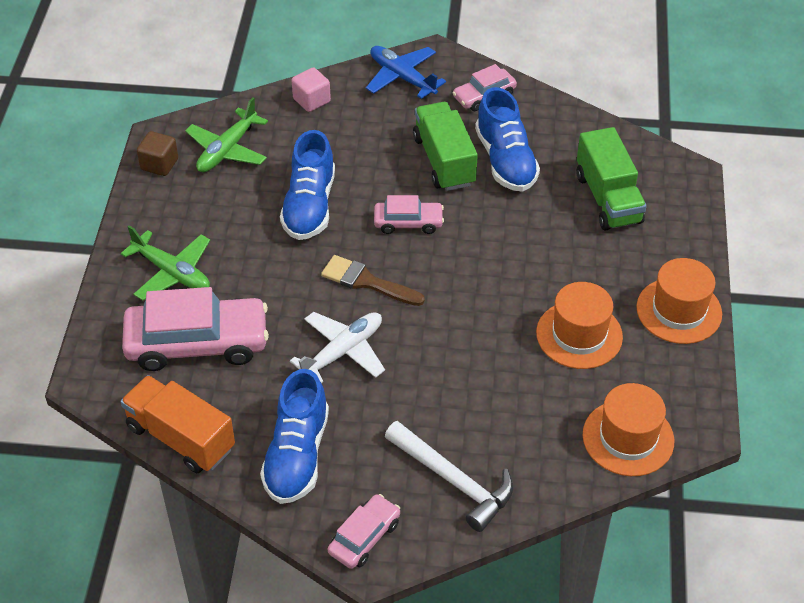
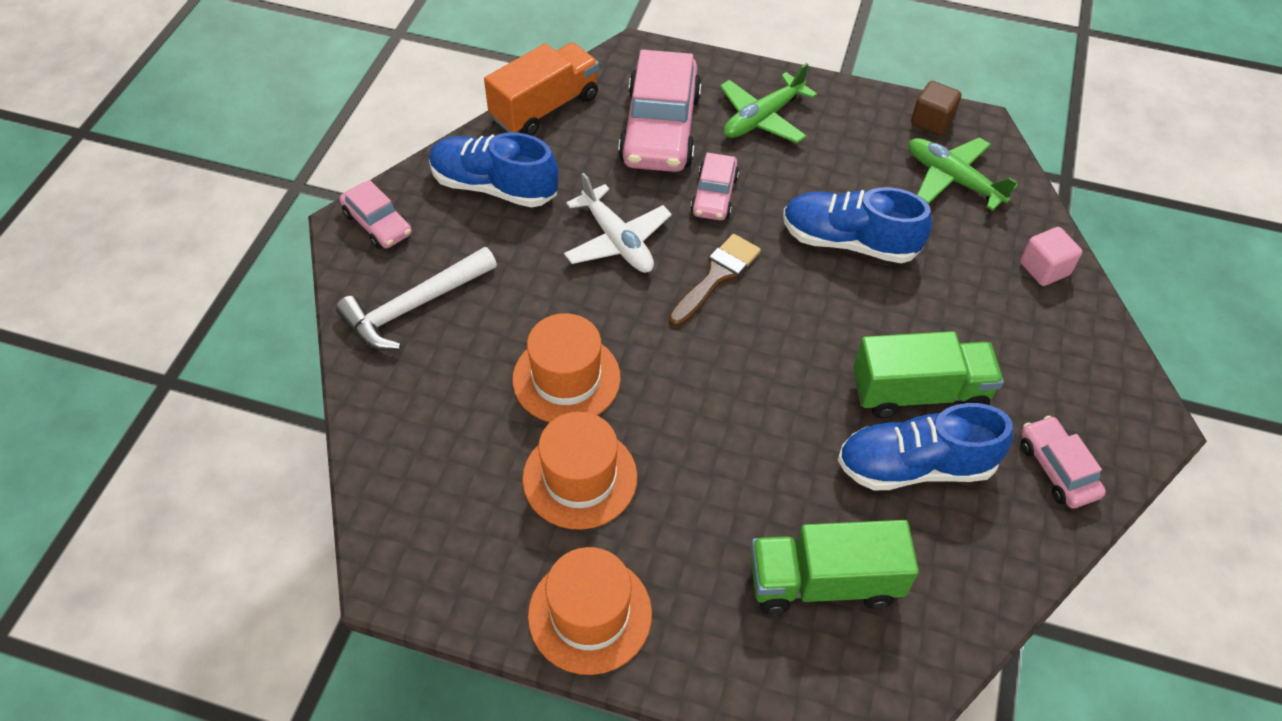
camera: 100 degrees right, 5 degrees up
blue plane [366,46,446,99] -> none
pink car [374,195,444,234] -> pink car moved to [691,153,739,221]
orange hat [583,383,674,476] -> orange hat moved to [512,313,621,422]

